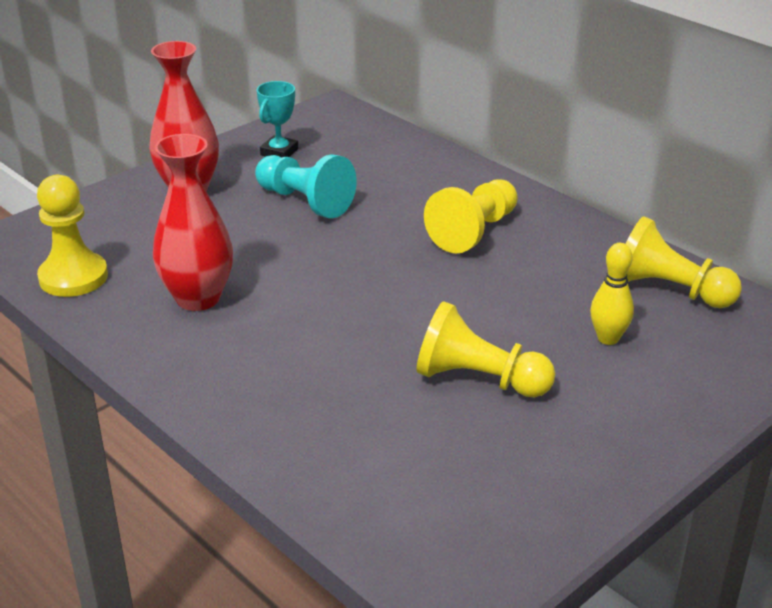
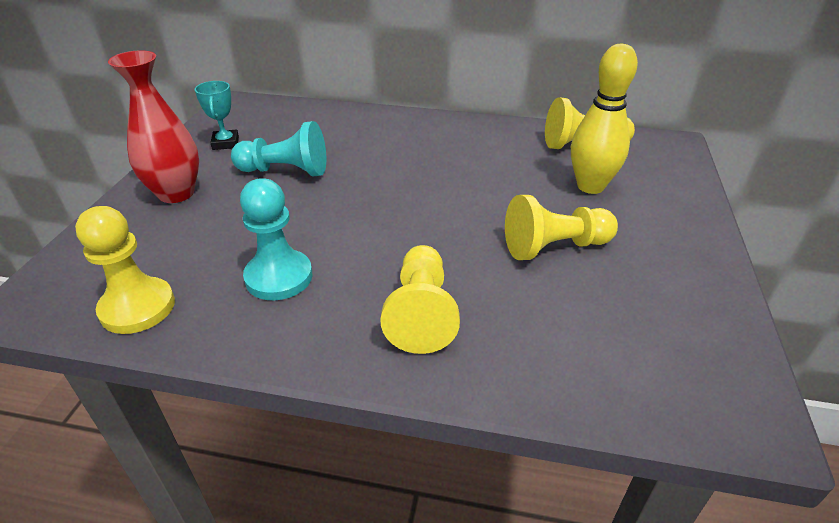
camera: 35 degrees left, 5 degrees up
red vase [153,134,233,311] -> turquoise pawn [240,178,312,300]
yellow pawn [424,179,518,254] -> yellow pawn moved to [381,245,460,354]
yellow bowling pin [590,243,634,345] -> yellow bowling pin [571,44,638,194], size x1.70

